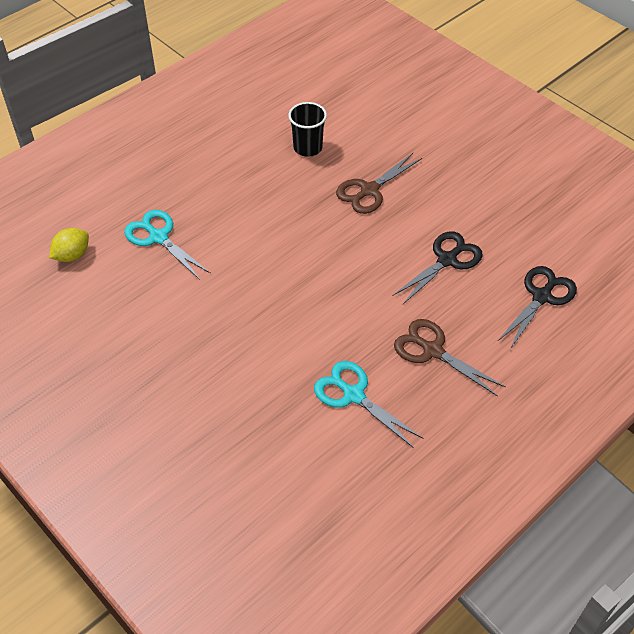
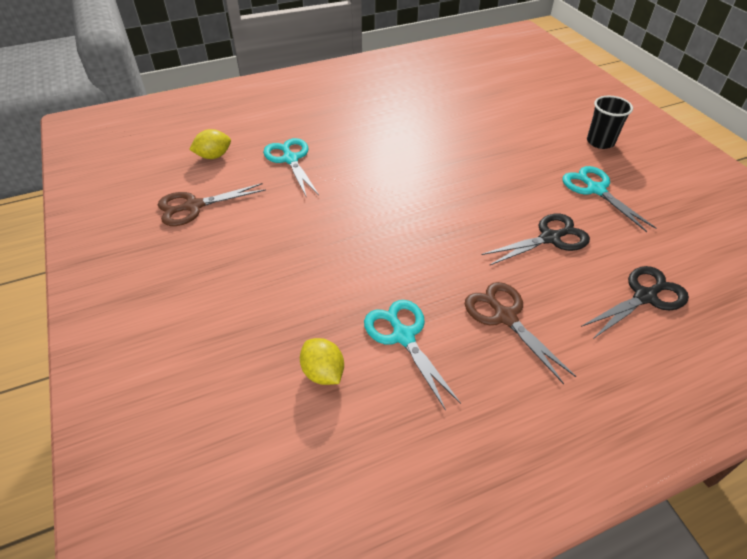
camera: 20 degrees right, 5 degrees down
black cup [288,102,327,157] -> black cup moved to [587,96,633,149]
brown scissors [336,153,422,214] -> brown scissors moved to [158,183,266,226]
none -> yellow lemon [300,338,344,385]
none -> turquoise scissors [563,166,656,232]

